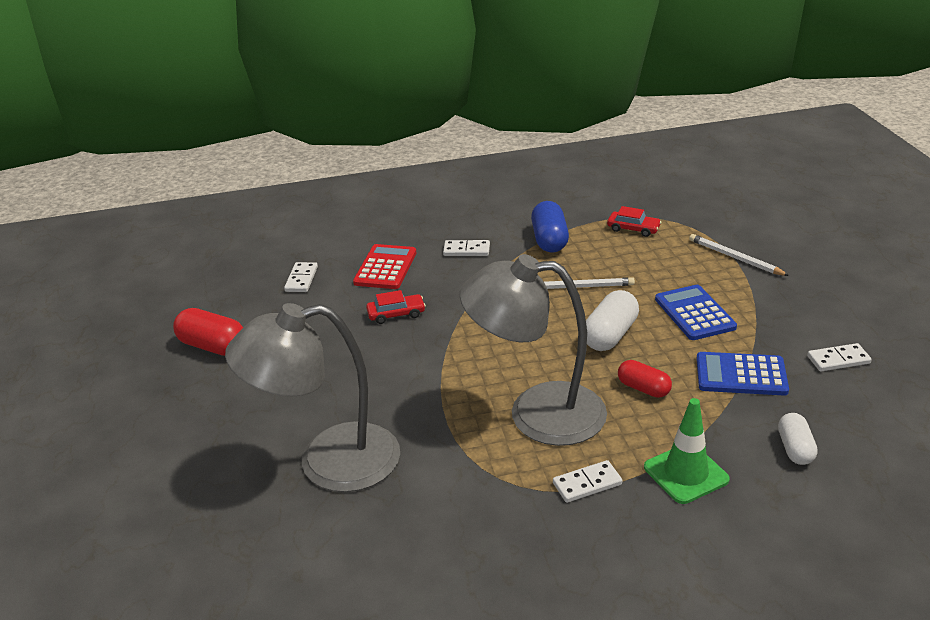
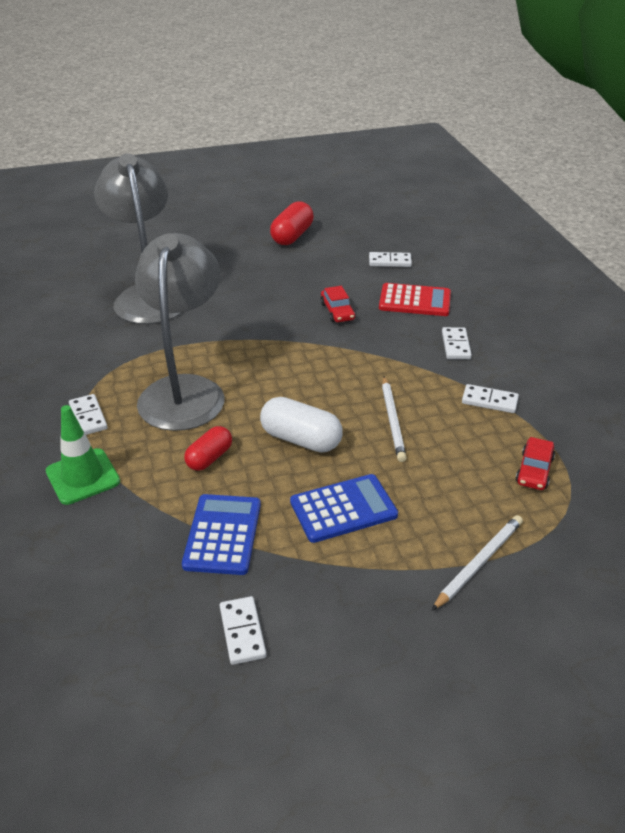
camera: 85 degrees right, 5 degrees up
blue capsule [531,201,569,253] -> white domino [462,384,519,413]
white capsule [778,413,818,465] -> none

